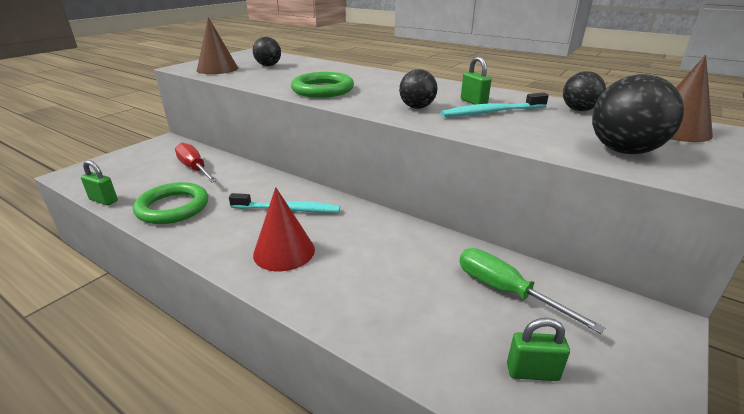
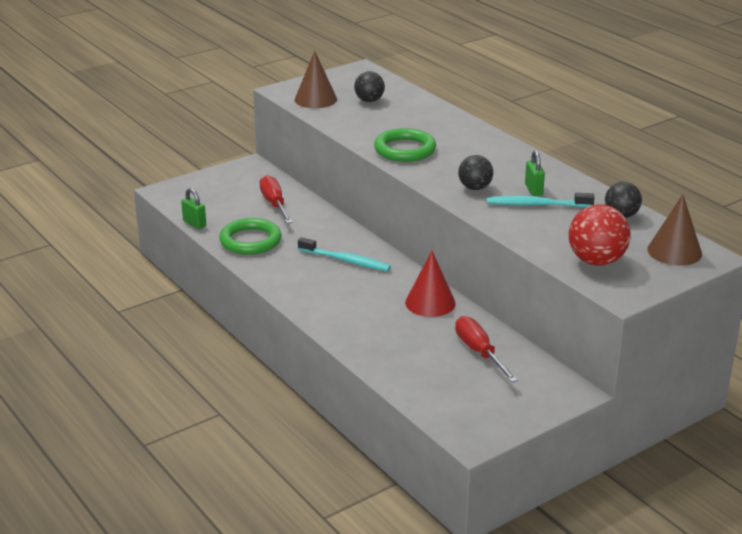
camera: 20 degrees right, 0 degrees up
red cone [253,187,315,271] -> red cone moved to [405,251,456,317]
green screwdriver [460,248,605,334] -> red screwdriver [455,316,518,382]
green padlock [507,318,570,381] -> none
black ball [592,74,684,154] -> red ball [569,204,631,266]

